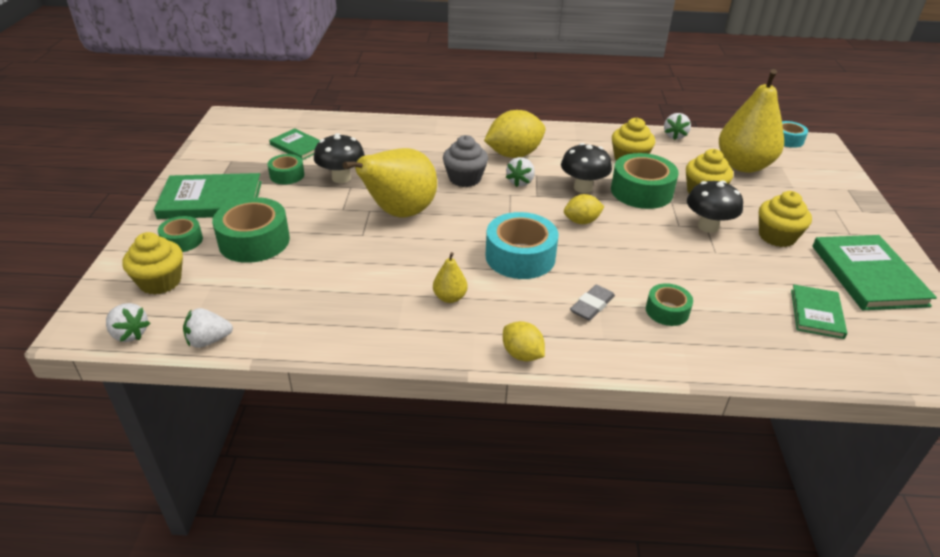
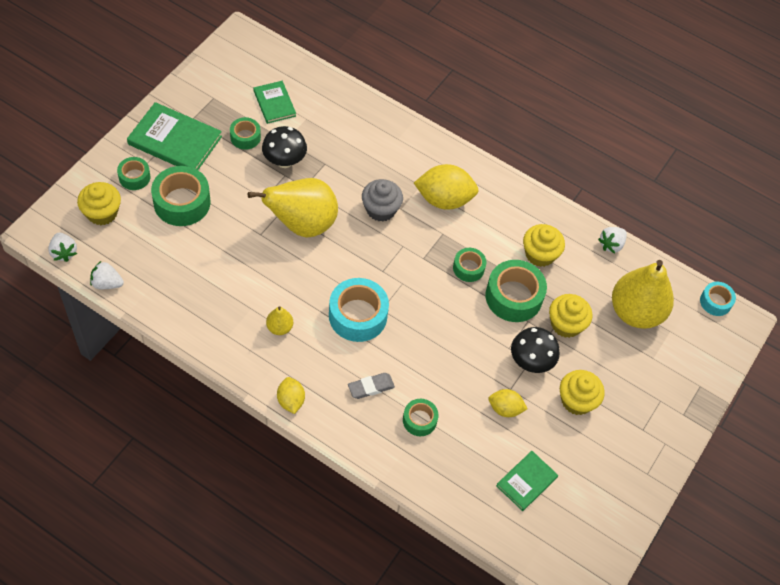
camera: 25 degrees right, 20 degrees up
white strawberry [506,157,535,187] -> none
black mushroom [561,143,612,193] -> green tape [453,248,486,282]
yellow lemon [564,194,605,224] -> yellow lemon moved to [489,389,528,417]
green book [812,235,937,310] -> none

